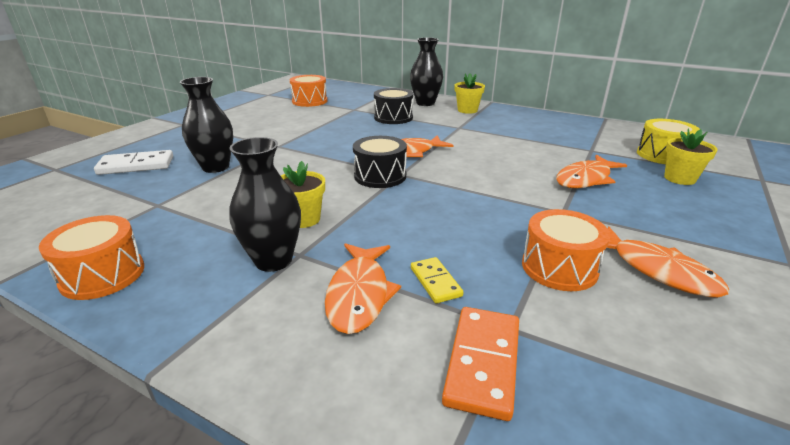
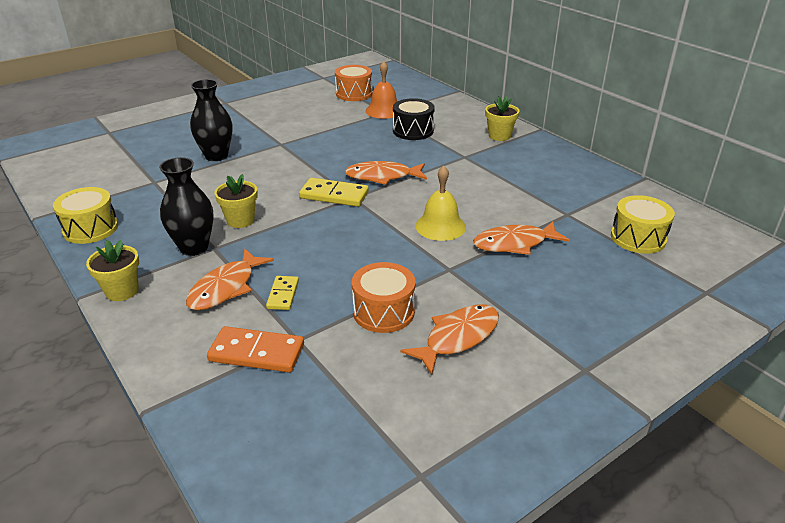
camera: 25 degrees right, 5 degrees up
orange drum [39,215,144,300] -> yellow drum [53,187,118,244]
white domino [94,150,173,175] -> none
black drum [353,136,407,188] -> yellow domino [299,178,369,207]
black vase [410,38,443,106] -> none
orange domino [442,307,519,421] -> orange domino turned 60 degrees clockwise [207,326,304,373]
orange fish [607,227,729,298] -> orange fish turned 120 degrees counterclockwise [400,304,499,375]
yellow flower pot [664,128,718,185] -> yellow flower pot moved to [86,240,139,301]
none -> orange bell [365,61,397,119]
none -> yellow bell [415,166,466,241]

